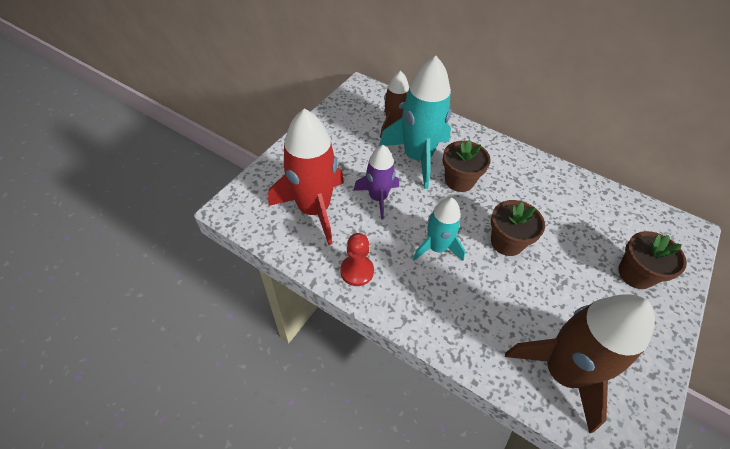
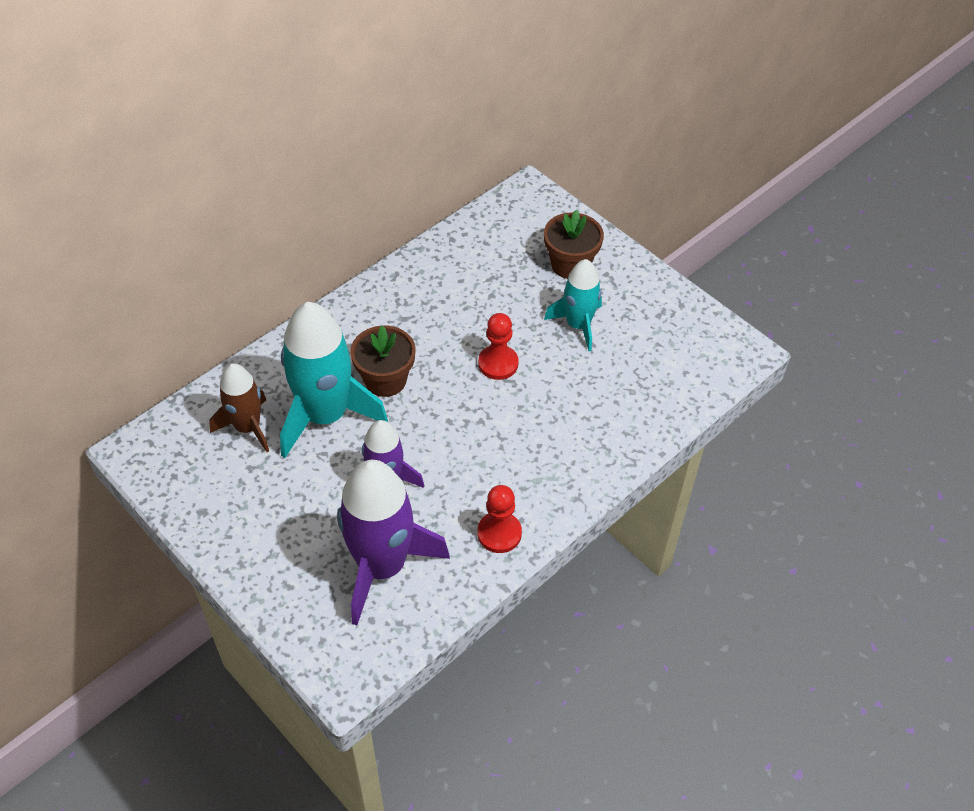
camera: 75 degrees left, 0 degrees up
red rocket [268,108,344,245] -> purple rocket [337,460,450,625]
turquoise rocket [413,197,465,261] -> turquoise rocket moved to [544,259,602,351]
brown flower pot [491,200,545,256] -> red pawn [478,313,519,380]
brown rocket [505,294,655,433] -> none

